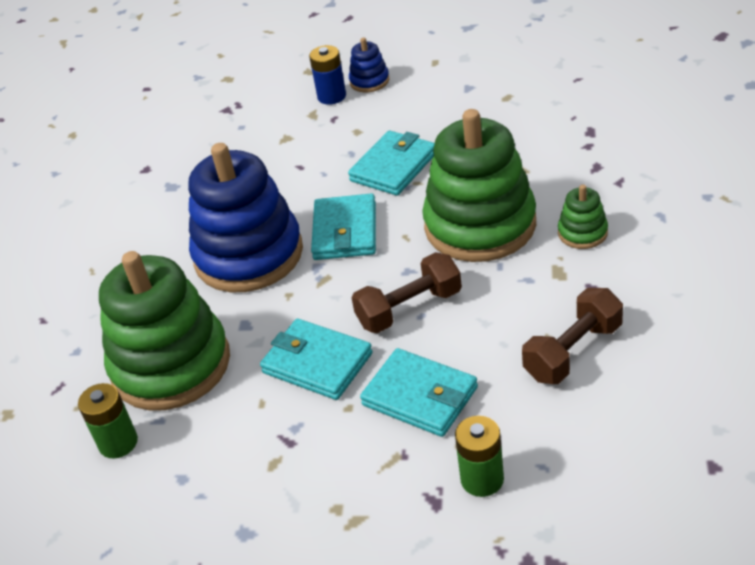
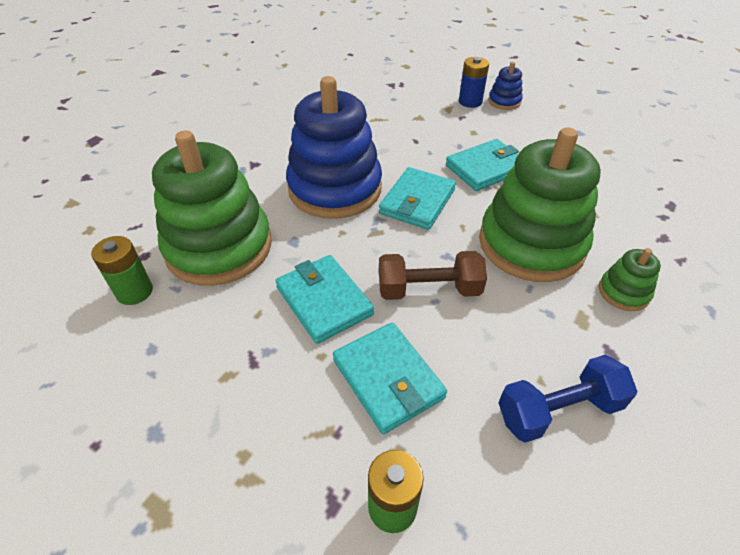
camera: 20 degrees right, 5 degrees up
brown dumbbell [522,288,623,384] -> blue dumbbell [498,355,638,443]

